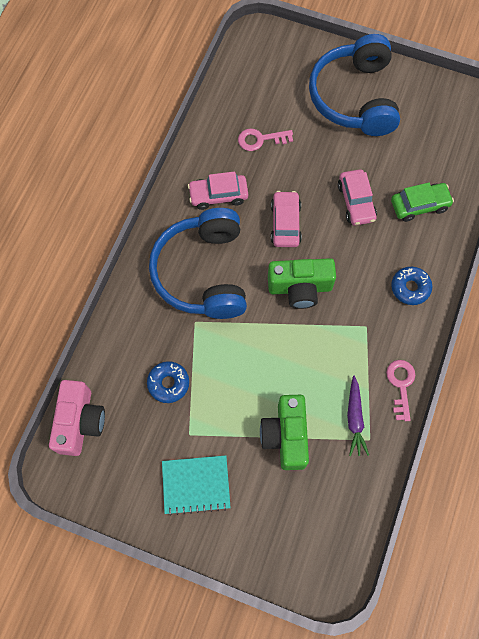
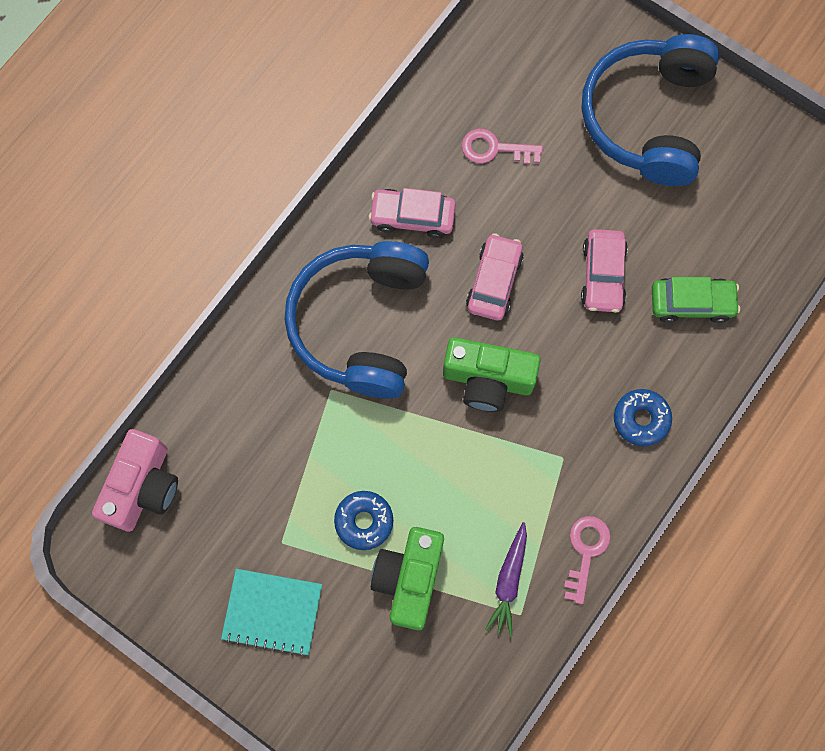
camera: 15 degrees right, 5 degrees up
blue donut [147,361,189,403] -> blue donut moved to [334,491,393,550]

